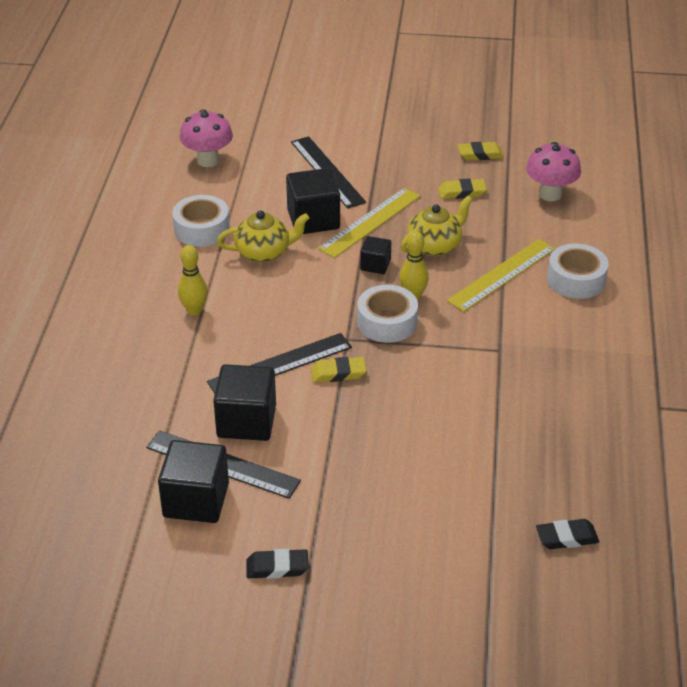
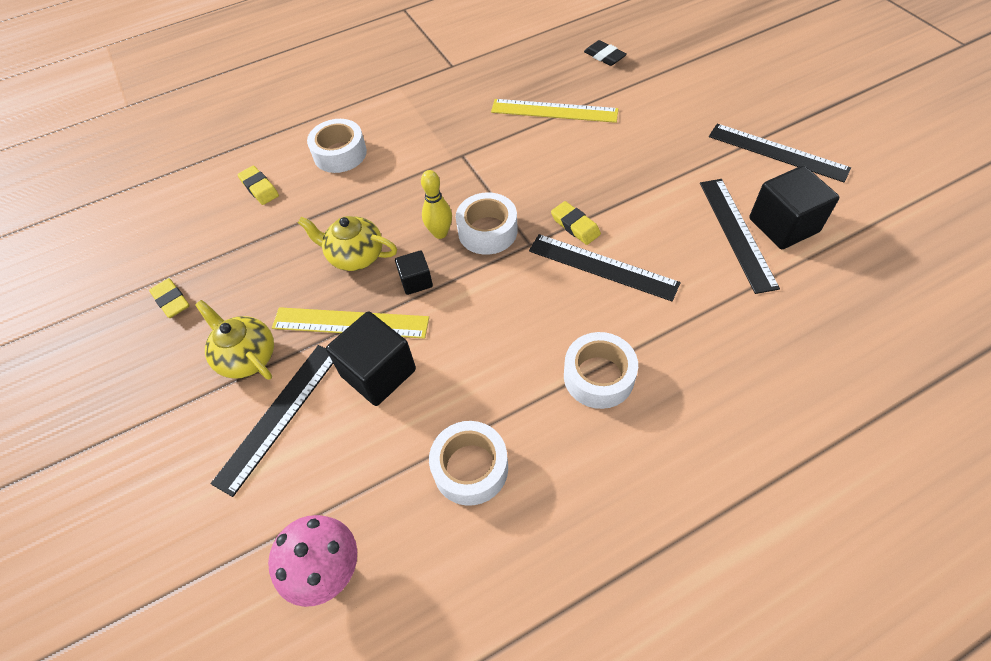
camera: 120 degrees left, 15 degrees up
yellow bowling pin [178,245,208,316] -> white tape [564,332,638,409]
black cube [213,364,276,441] -> none
yellow teapot [217,211,309,262] -> yellow teapot moved to [195,300,274,380]
black eraser [246,549,309,579] -> black ruler [709,124,851,182]
yellow eraser [438,179,487,199] -> yellow eraser moved to [237,166,279,205]
yellow ruler [447,239,555,312] -> yellow ruler moved to [491,99,618,123]
pink mushroom [526,142,581,202] -> none

